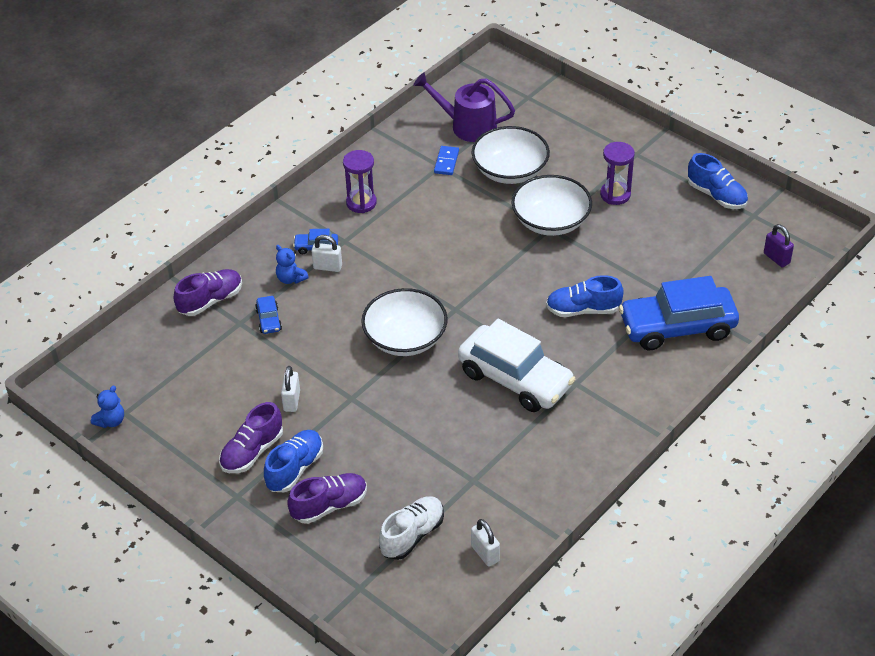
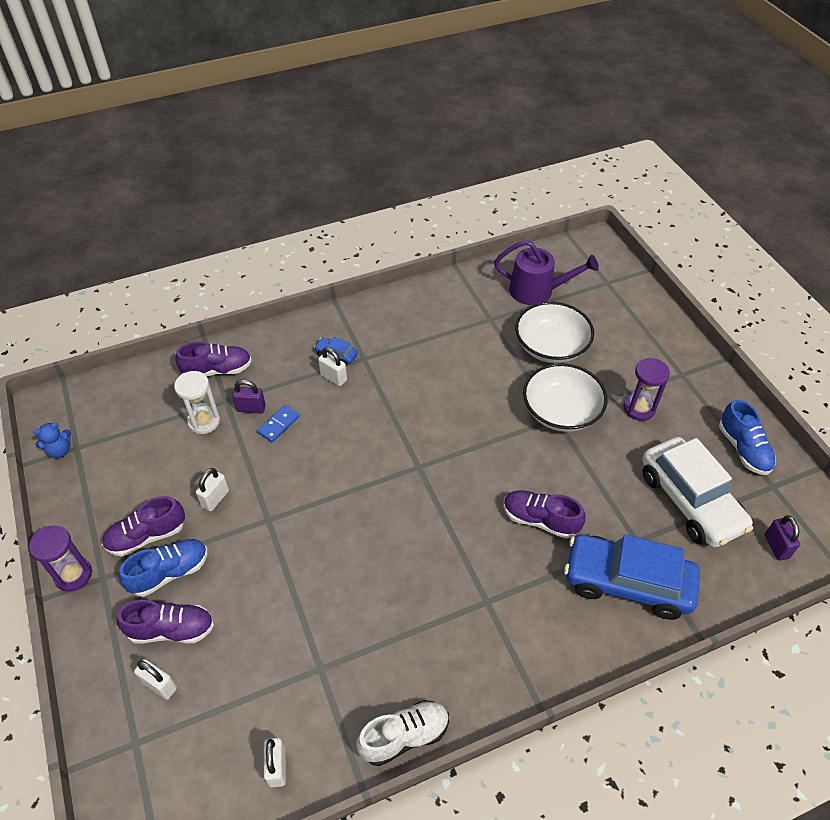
camera: 25 degrees right, 5 degrees up
blue car [255,296,282,334] -> purple padlock [232,380,266,414]
blue teddy bear [276,245,309,284] -> none
purple hourglass [343,150,377,213] -> purple hourglass moved to [29,525,92,592]
white bowl [361,288,448,356] -> none
white shoe [379,496,444,560] -> white shoe moved to [356,700,449,766]
purple watering can [413,72,515,142] -> purple watering can turned 150 degrees clockwise [494,240,599,305]
blue domino [434,146,459,175] -> blue domino moved to [257,405,300,442]
white car [458,319,575,412] -> white car moved to [642,437,753,548]
blue shoe [546,275,624,317] -> purple shoe [503,490,585,539]
none -> white padlock [134,659,177,700]
none -> white hourglass [174,371,220,434]

